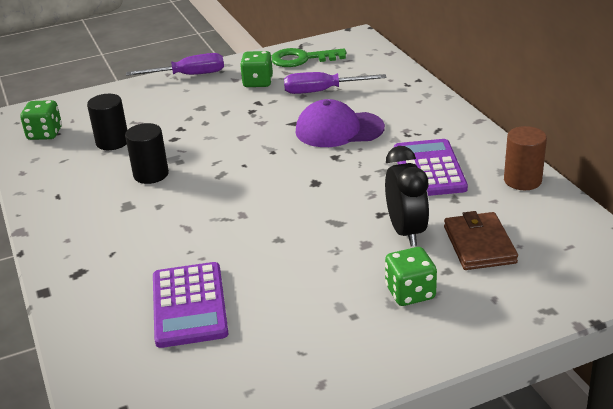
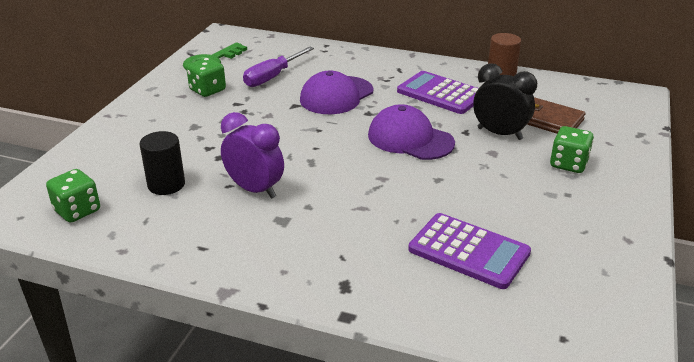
camera: 50 degrees left, 0 degrees up
black cylinder [125,123,169,184] -> purple clock [221,112,284,199]
purple screwdriver [126,53,224,76] -> none
none -> purple cap [368,104,455,160]

